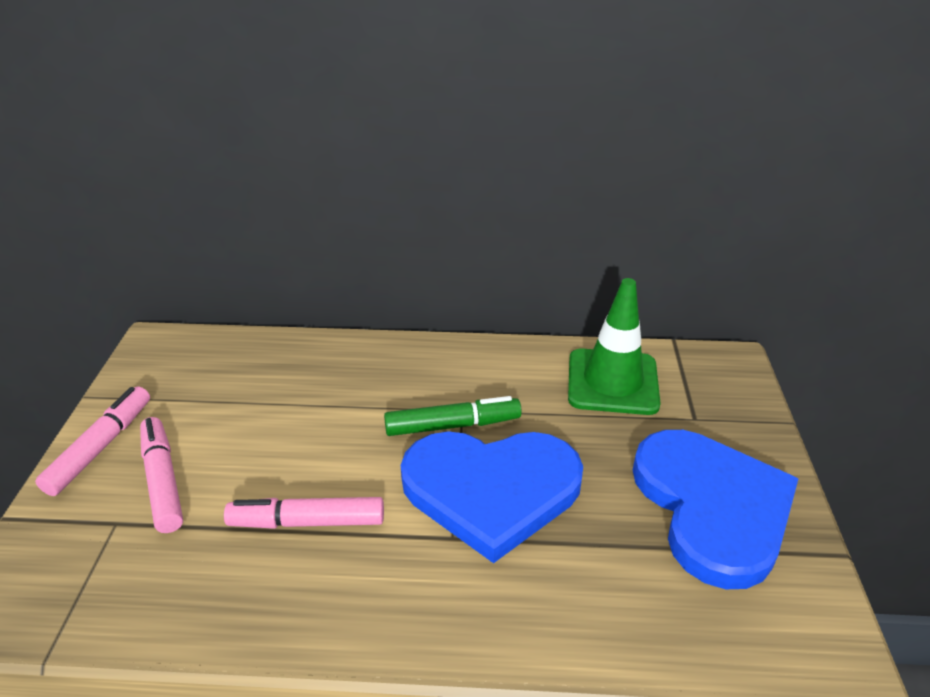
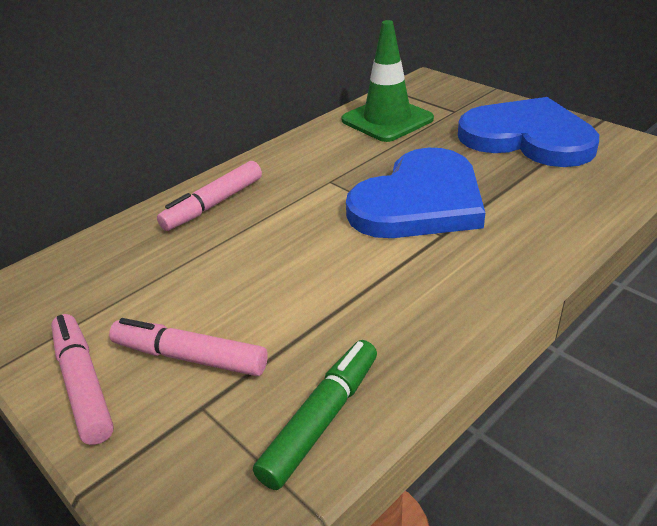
camera: 45 degrees left, 0 degrees up
pink marker [224,497,384,529] -> pink marker moved to [157,161,262,231]
green marker [384,396,522,436] -> green marker moved to [253,340,377,490]

